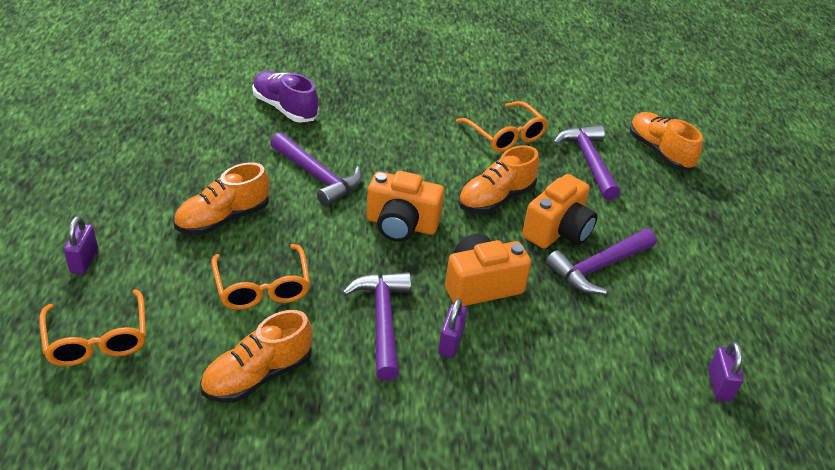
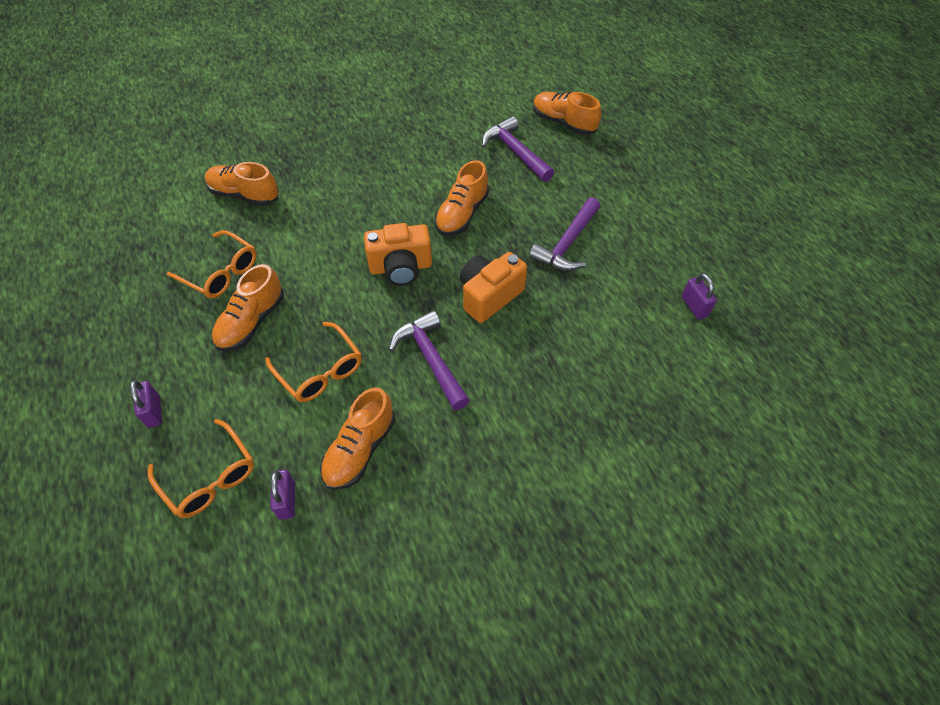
camera: 20 degrees left, 15 degrees up
purple shoe [252,71,319,123] -> orange shoe [205,162,279,206]
purple hammer [270,132,362,207] -> none
purple padlock [438,298,467,358] -> purple padlock moved to [270,470,295,520]
orange glasses [456,101,548,152] -> orange glasses moved to [167,230,257,299]
orange camera [522,174,597,249] -> none

